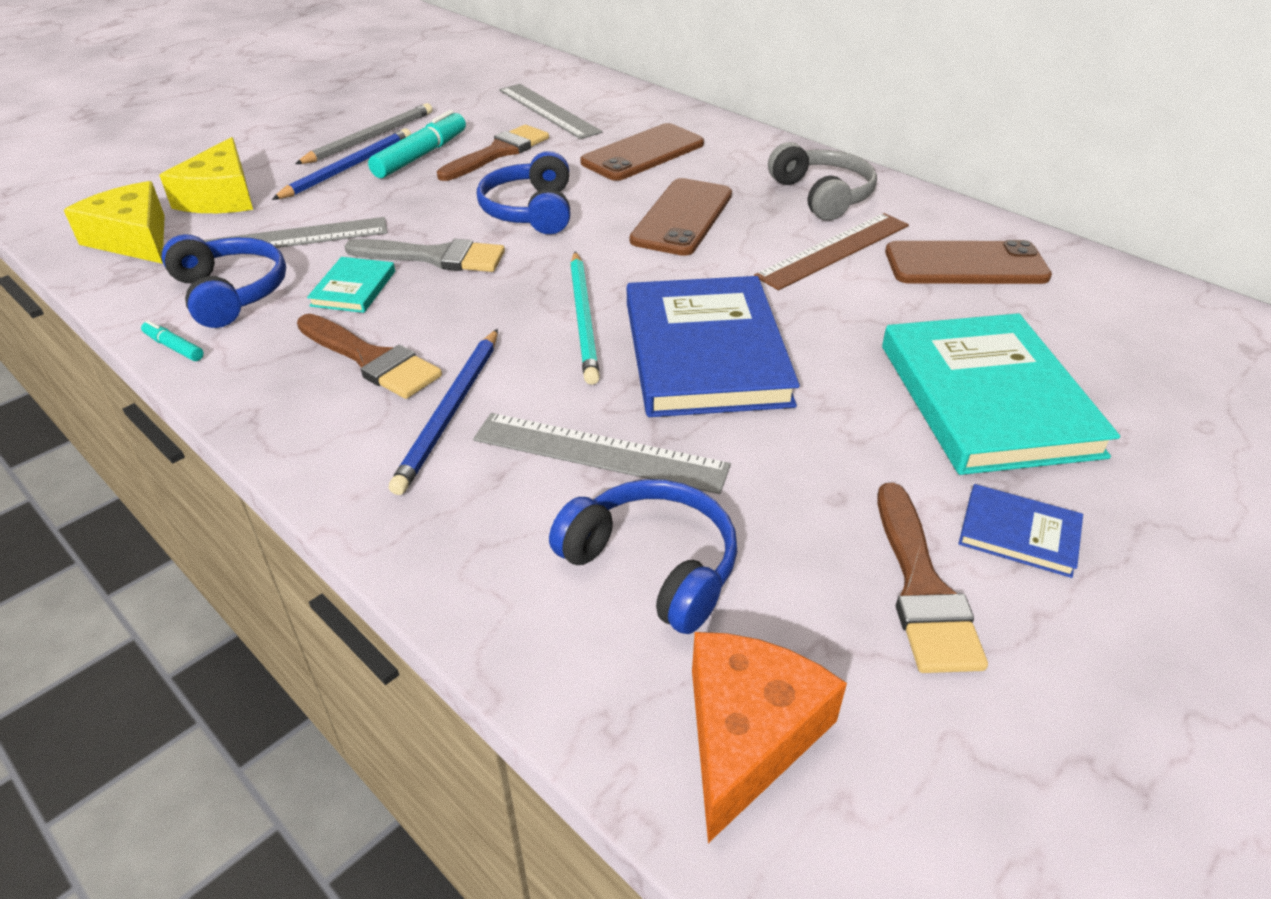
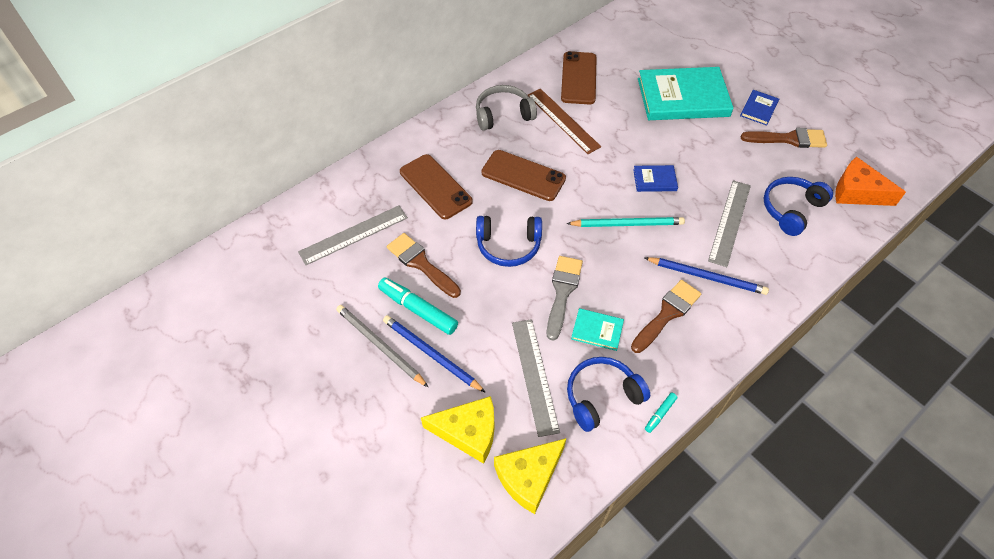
camera: 85 degrees left, 15 degrees up
blue book [627,276,800,417] -> blue book [633,165,678,192], size x0.45

